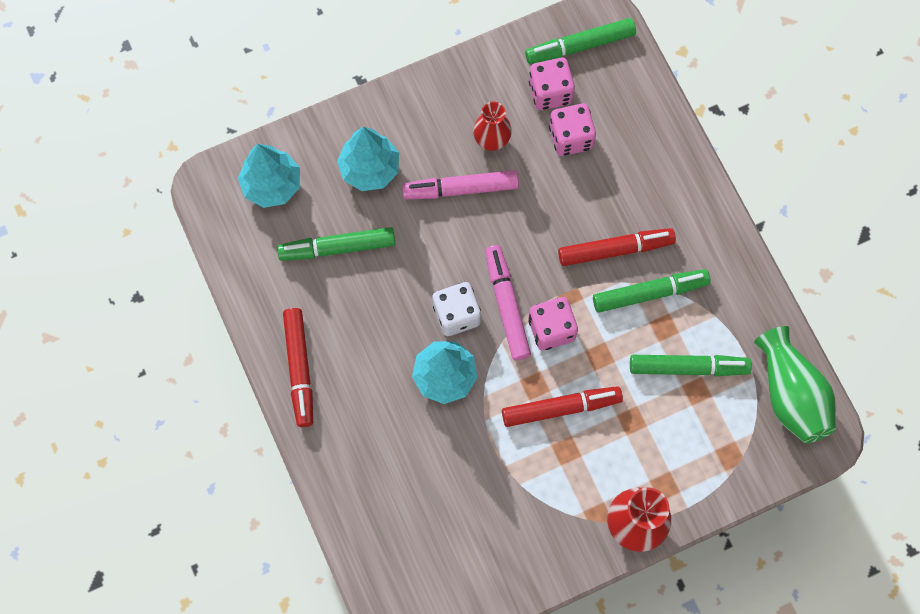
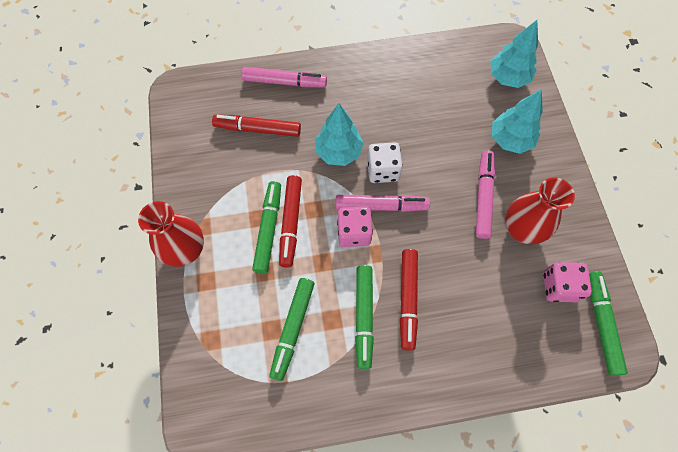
camera: 105 degrees right, 5 degrees down
green marker [277,227,396,261] -> green marker moved to [252,181,281,274]
red marker [283,308,313,427] -> red marker moved to [212,115,301,137]
red vase [473,102,512,151] -> red vase [506,177,575,244], size x1.54
pink dice [549,103,596,156] -> none
green vase [754,326,836,444] -> none
none -> pink marker [242,67,327,87]

